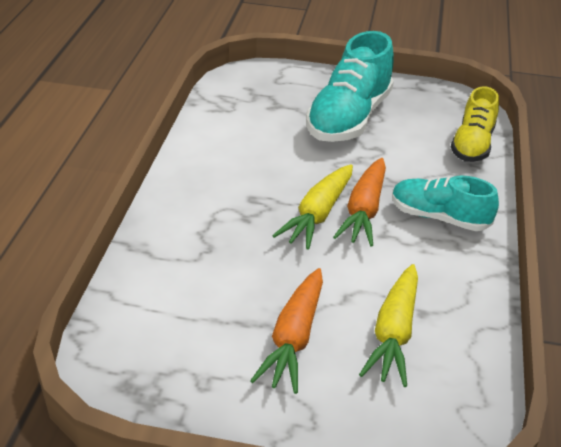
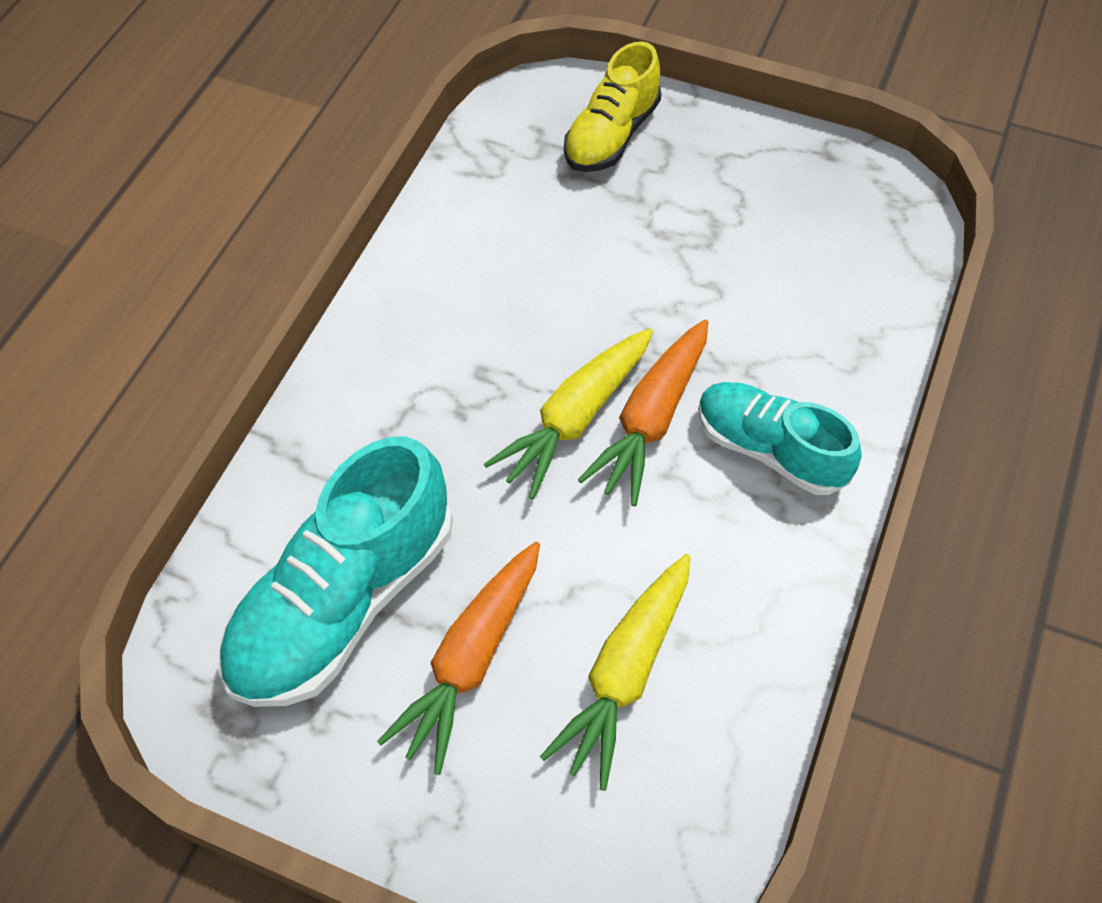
camera: 15 degrees right, 20 degrees up
turquoise shoe [306,31,394,142] -> turquoise shoe moved to [219,437,453,707]
yellow shoe [451,86,499,162] -> yellow shoe moved to [564,41,661,172]

